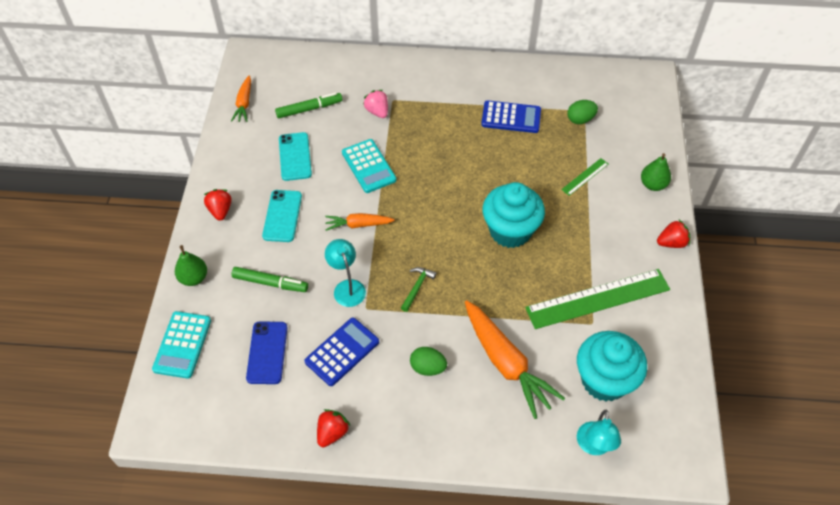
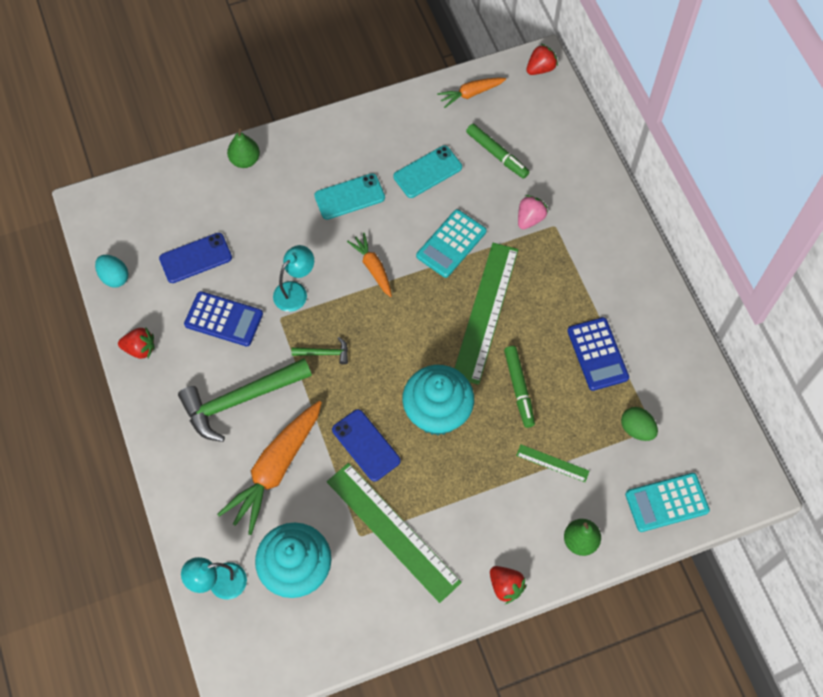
camera: 65 degrees right, 10 degrees up
turquoise calculator [152,311,211,379] -> turquoise calculator moved to [625,473,710,532]
red strawberry [204,189,231,221] -> red strawberry moved to [526,44,558,75]
green marker [232,267,308,292] -> green marker moved to [504,346,535,428]
green egg [410,347,447,376] -> green hammer [178,358,312,442]
none -> turquoise egg [95,255,129,288]
none -> blue phone [332,409,401,482]
none -> green ruler [454,243,518,385]

